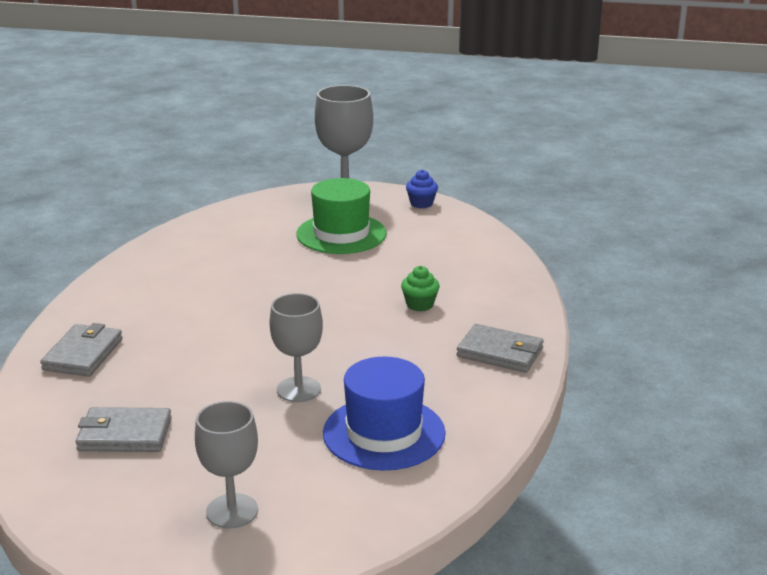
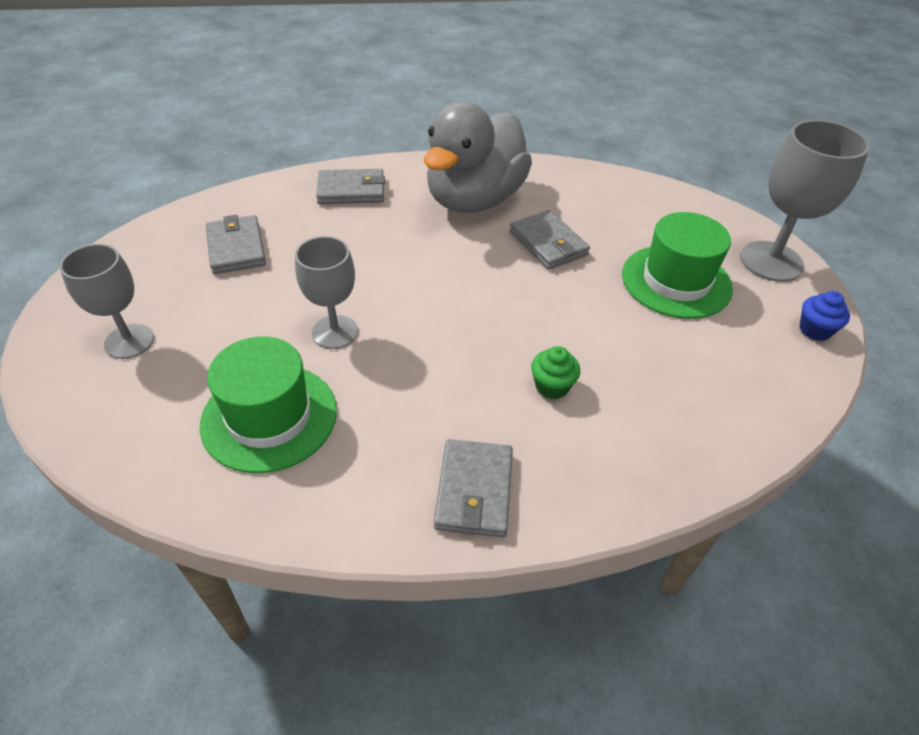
camera: 70 degrees right, 20 degrees up
blue hat [323,357,446,471] -> green hat [200,337,337,473]
none -> grey duck [424,101,532,213]
none -> grey wallet [510,210,590,270]

